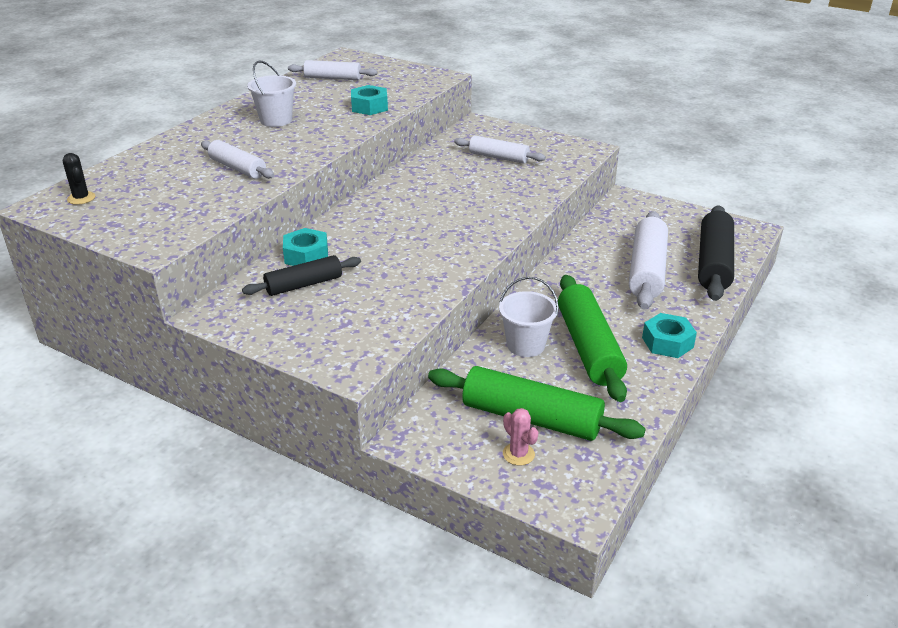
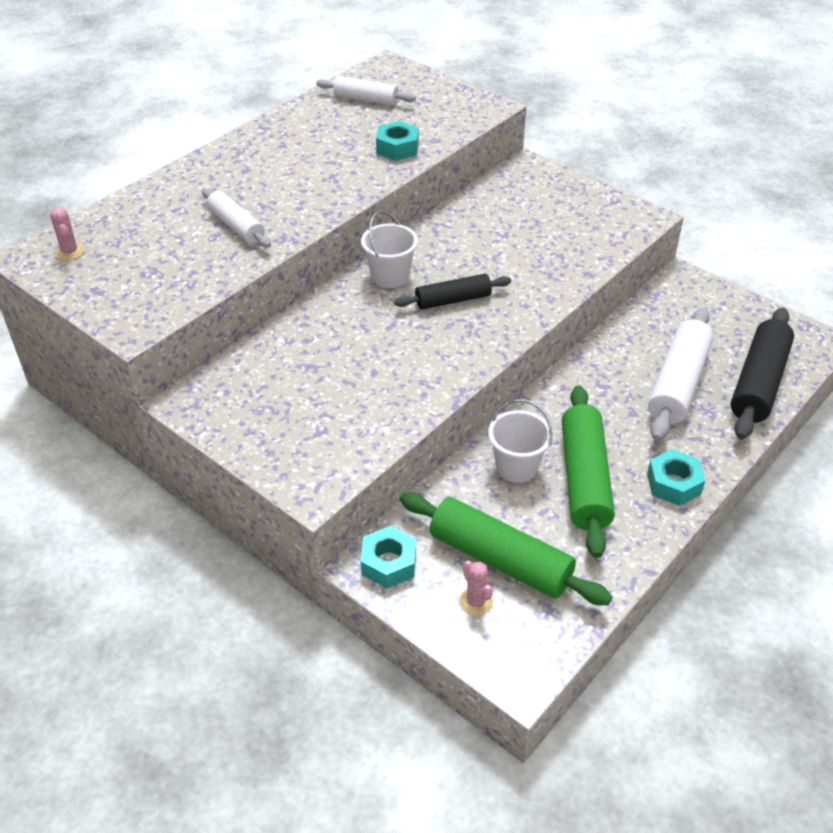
camera: 10 degrees right, 10 degrees up
black cactus [63,153,95,205] -> pink cactus [50,207,84,260]
black rolling pin [242,255,361,296] -> black rolling pin moved to [394,274,511,310]
white bucket [247,61,296,127] -> white bucket moved to [361,211,418,288]
turquoise nut [283,228,328,266] -> turquoise nut moved to [361,526,416,588]
white rolling pin [454,135,546,164] -> none

